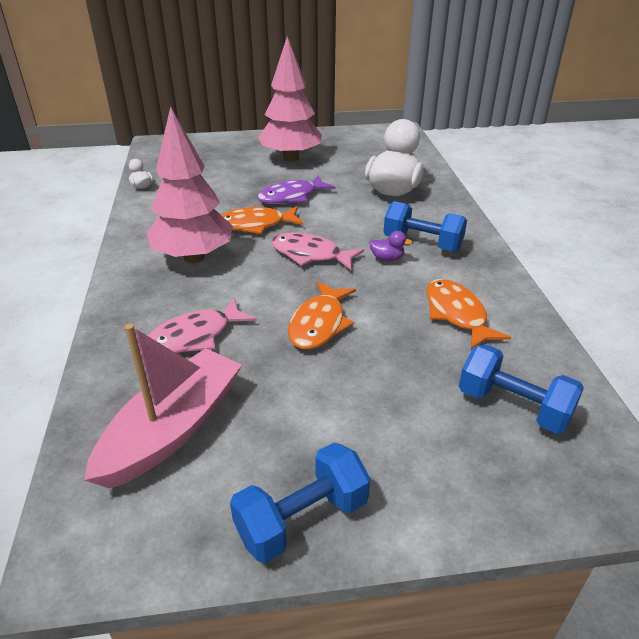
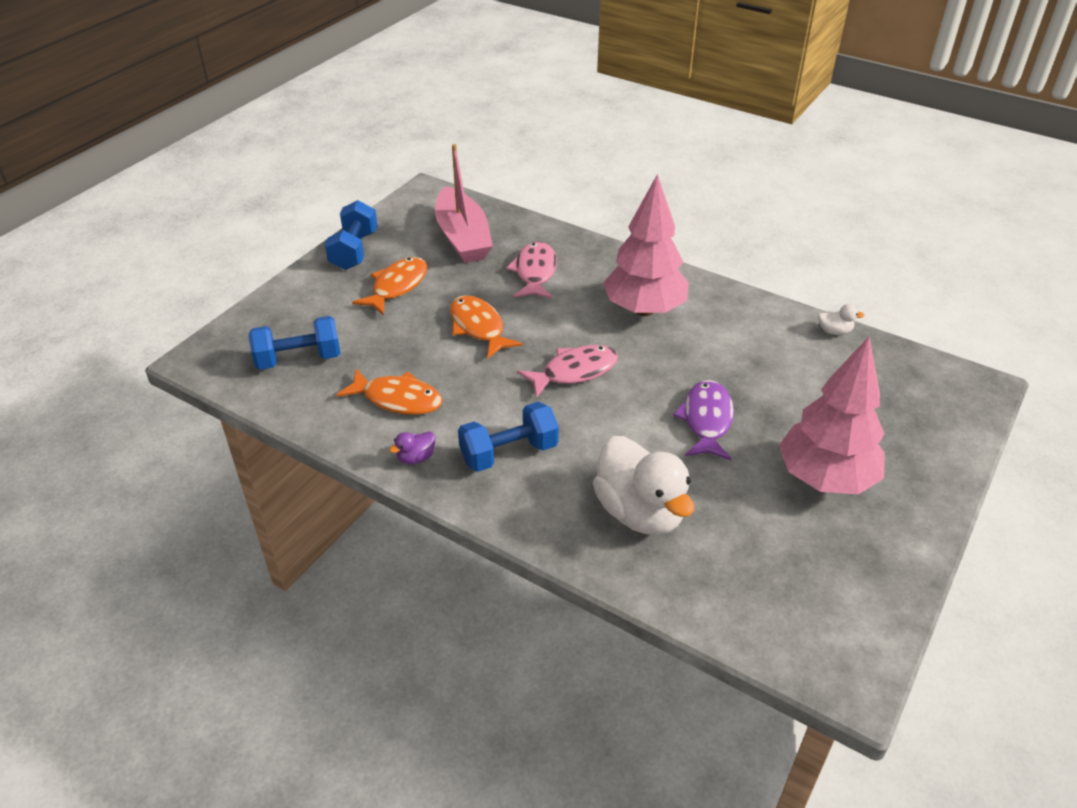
camera: 130 degrees right, 5 degrees up
orange fish [221,206,304,234] -> orange fish moved to [352,257,427,315]
purple duck [369,231,412,261] -> purple duck moved to [389,431,435,464]

